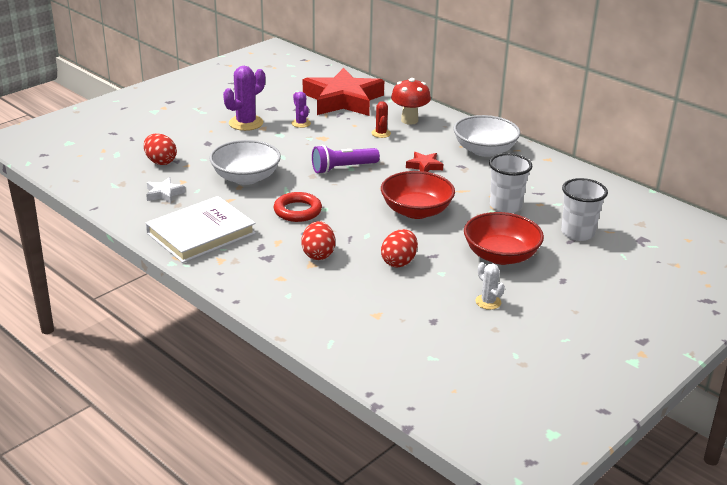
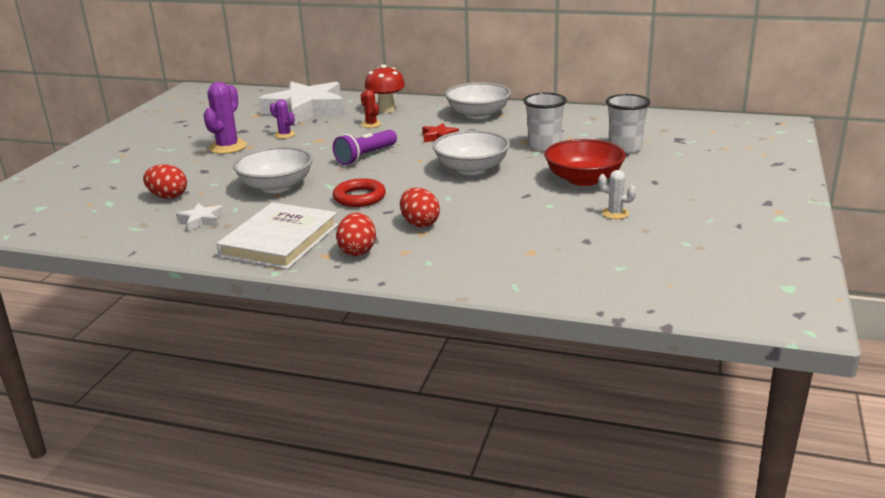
camera: 25 degrees left, 5 degrees down
red star [303,68,384,116] -> white star [259,81,345,126]
red bowl [381,171,455,219] -> white bowl [433,130,510,175]
red egg [381,229,418,268] -> red egg moved to [336,213,376,256]

